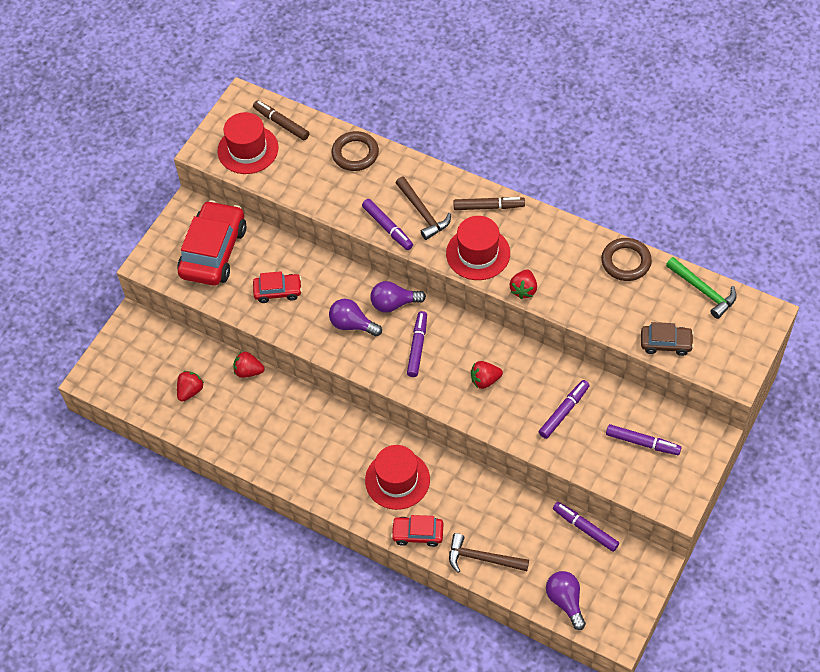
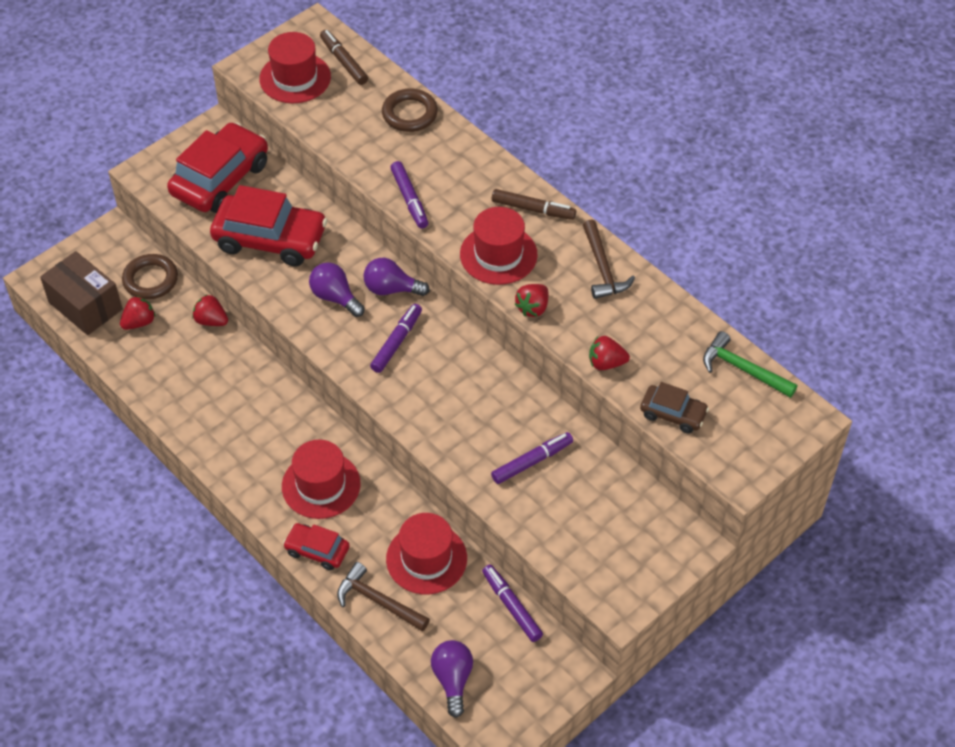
camera: 15 degrees right, 5 degrees down
red car [253,271,302,303] -> red car [210,185,327,267], size x1.93
brown hammer [396,177,451,240] -> brown hammer moved to [583,219,635,299]
red strawberry [471,361,503,389] -> red strawberry moved to [589,336,630,370]
brown ring [601,238,652,281] -> brown ring moved to [122,254,178,300]
purple marker [606,424,682,455] -> none
green hammer [666,257,737,319] -> green hammer turned 150 degrees clockwise [703,331,798,398]
none -> brown box [40,251,123,335]
none -> red hat [386,513,467,594]

